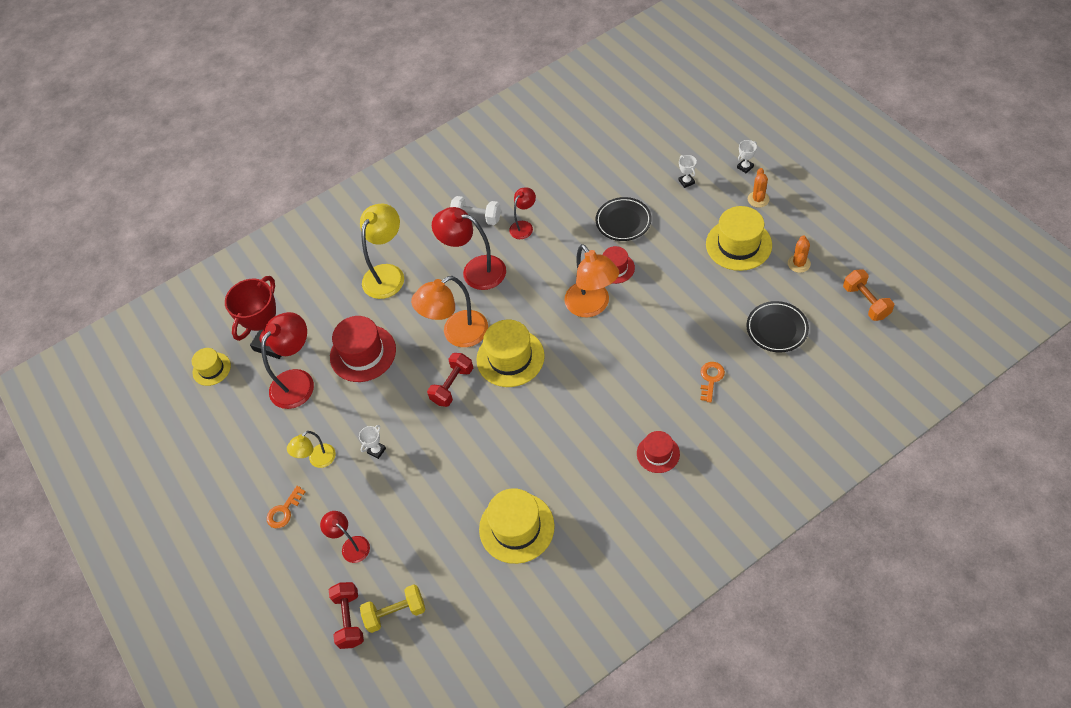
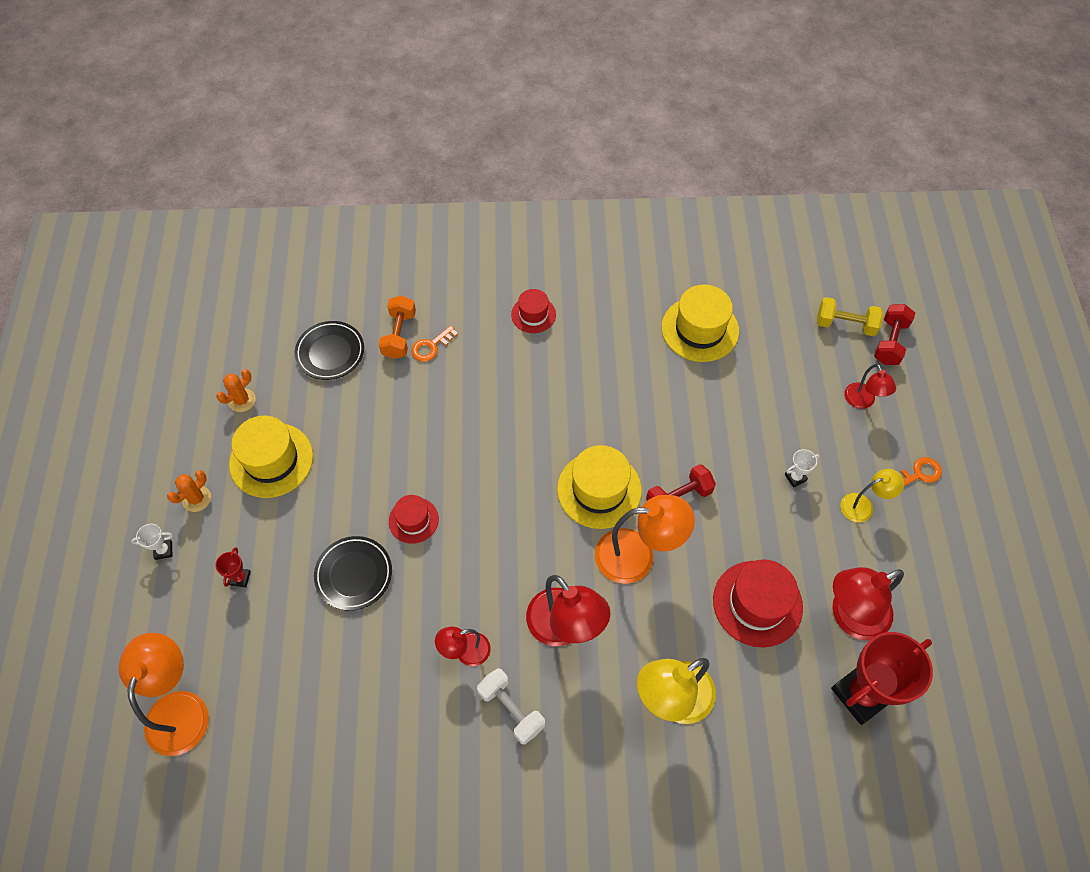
camera: 155 degrees left, 5 degrees up
yellow hat [192,348,231,386] -> none
orange lamp [564,244,619,317] -> orange lamp moved to [119,633,209,756]
white trophy [679,155,697,188] -> red trophy [215,547,251,587]
orange dumbbell [843,269,894,321] -> orange dumbbell moved to [379,296,416,359]

